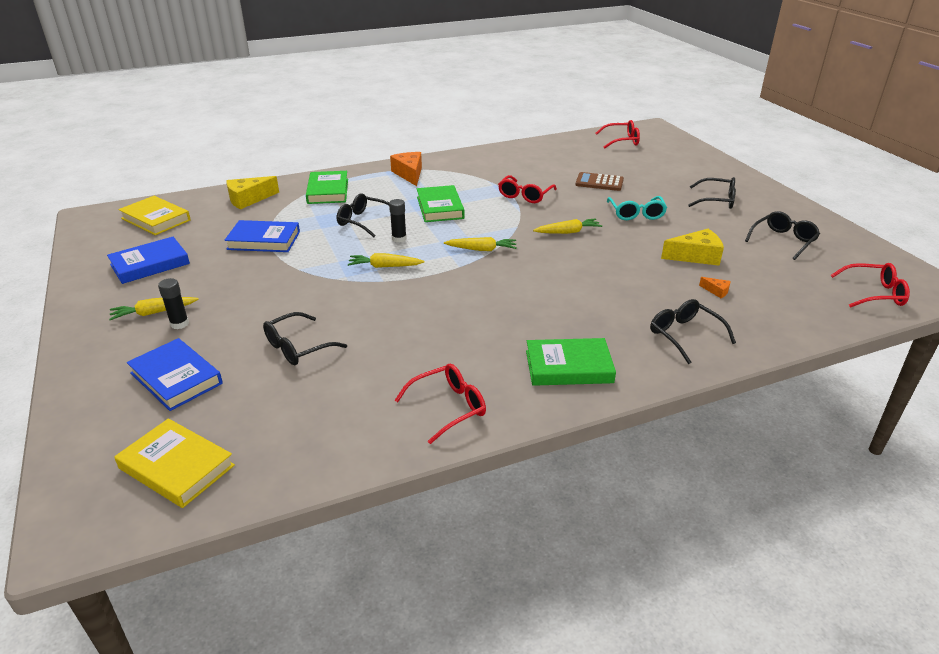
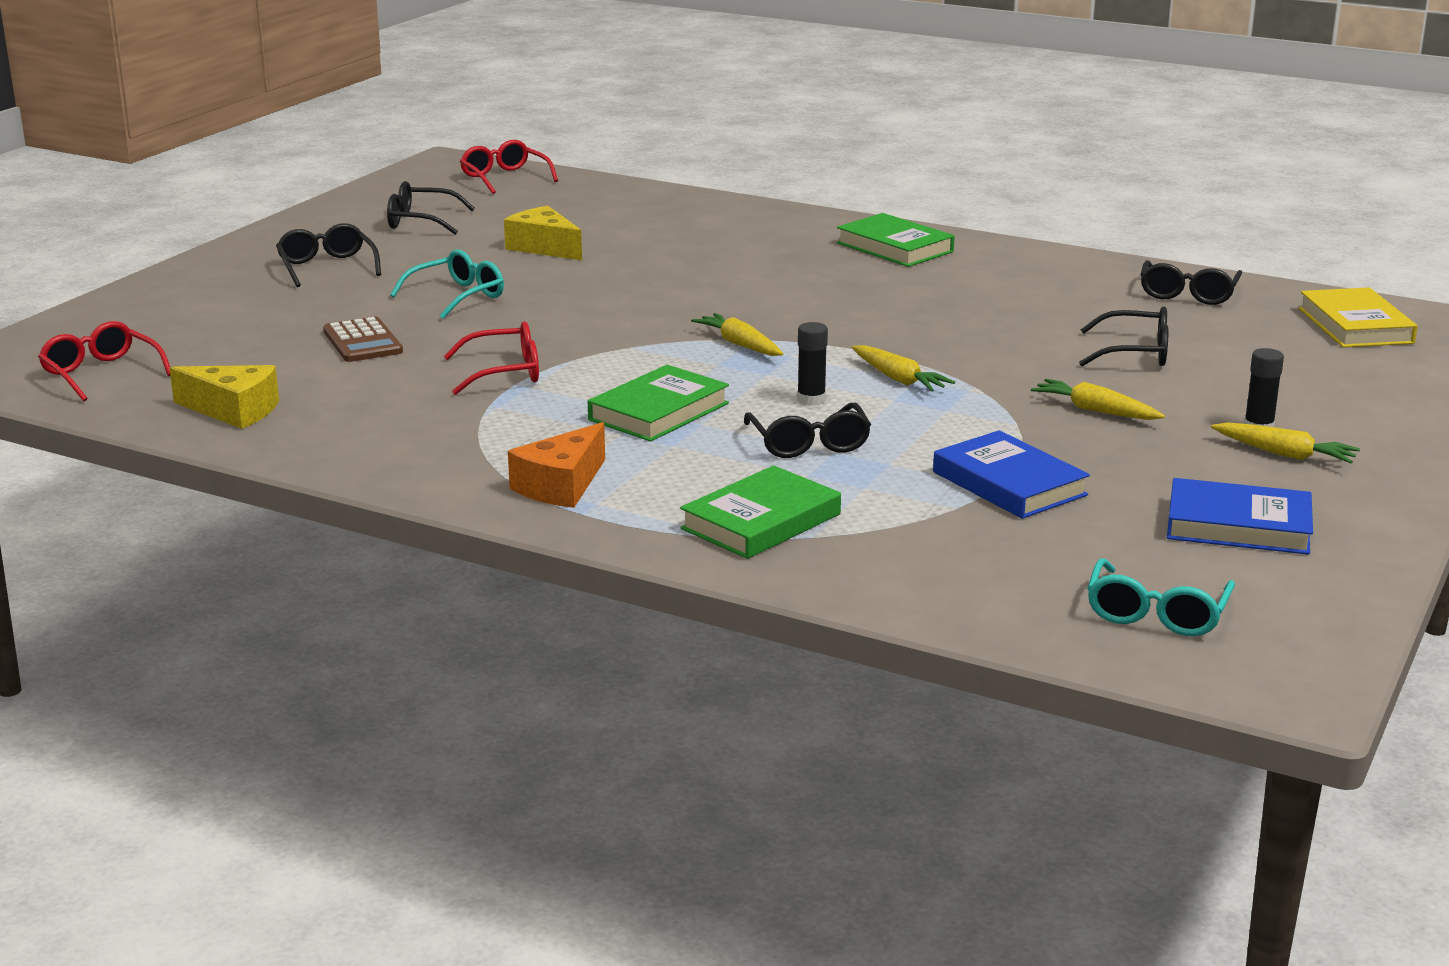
camera: 130 degrees left, 10 degrees down
yellow book [118,196,191,235] -> turquoise glasses [1087,558,1235,636]
blue book [127,338,223,411] -> none
yellow cheese [226,176,279,210] -> yellow cheese moved to [169,365,279,429]
red glasses [395,363,486,444] -> none
yellow carrot [533,219,602,234] -> yellow carrot moved to [1031,379,1165,420]
black glasses [650,299,736,364] -> black glasses moved to [1141,260,1242,305]
orange cheese [699,277,731,298] -> none

